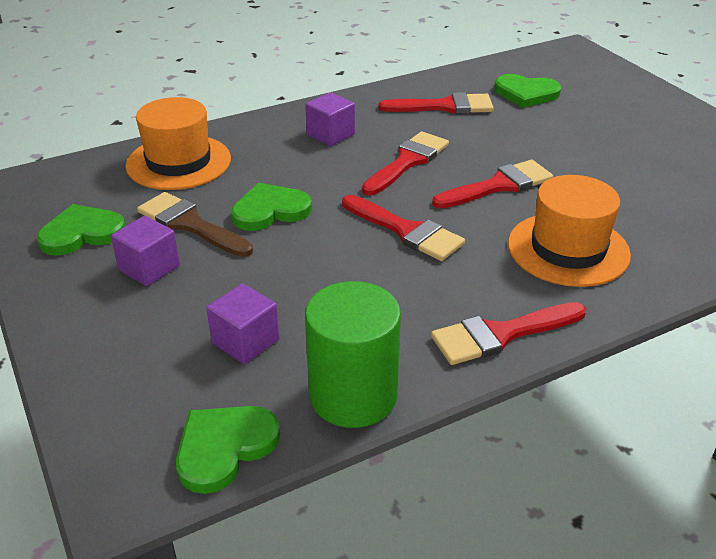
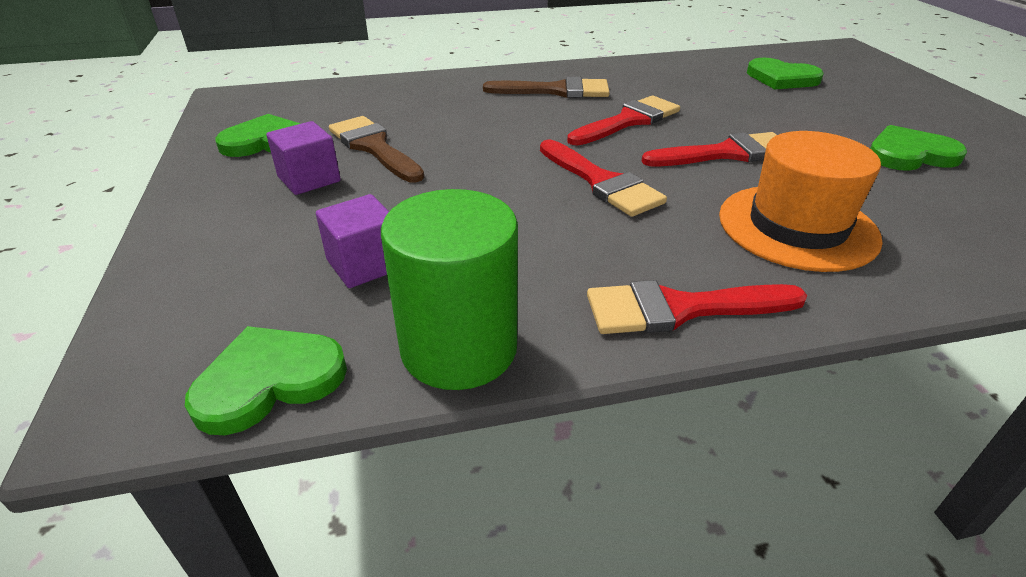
camera: 15 degrees right, 0 degrees up
orange hat [126,97,231,190] -> none
green heart [231,183,312,231] -> green heart moved to [870,125,967,171]
purple cube [305,92,355,146] -> brown brush [483,77,610,98]
red brush [379,92,494,114] -> none

